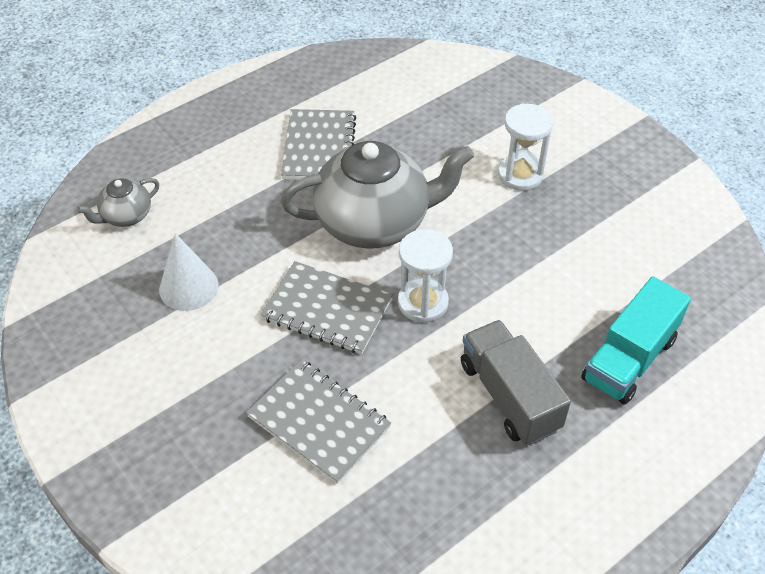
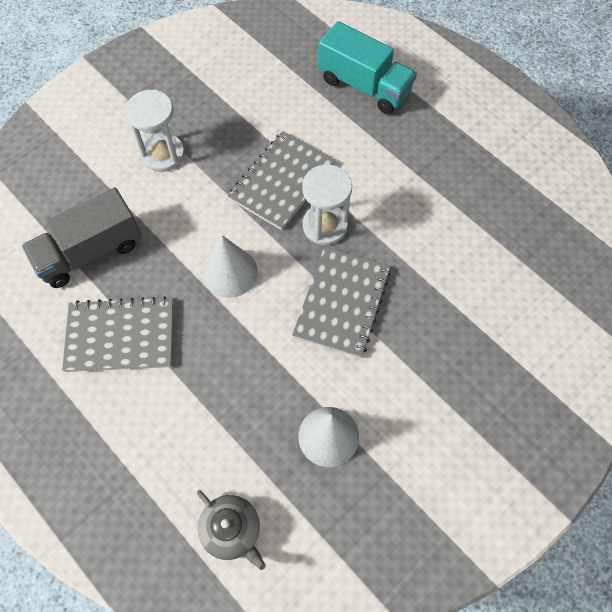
camera: 95 degrees left, 15 degrees up
grey notebook [246,360,391,484] -> grey notebook moved to [228,131,336,230]
grey teapot [281,141,474,249] -> white cone [203,235,258,298]
grey truck [461,320,571,445] -> grey truck moved to [22,188,141,288]

